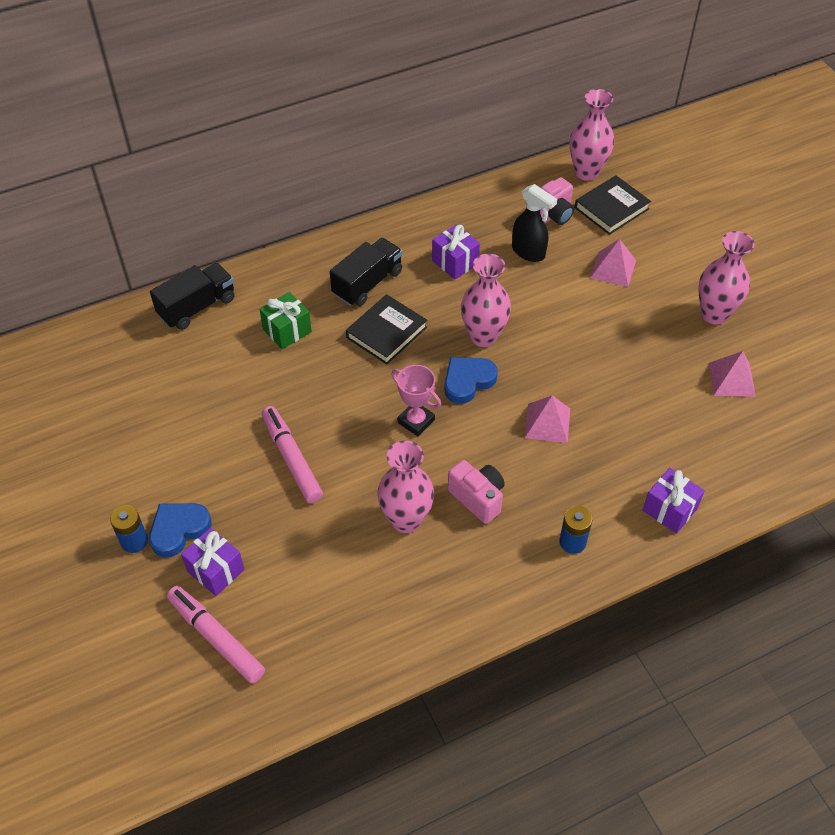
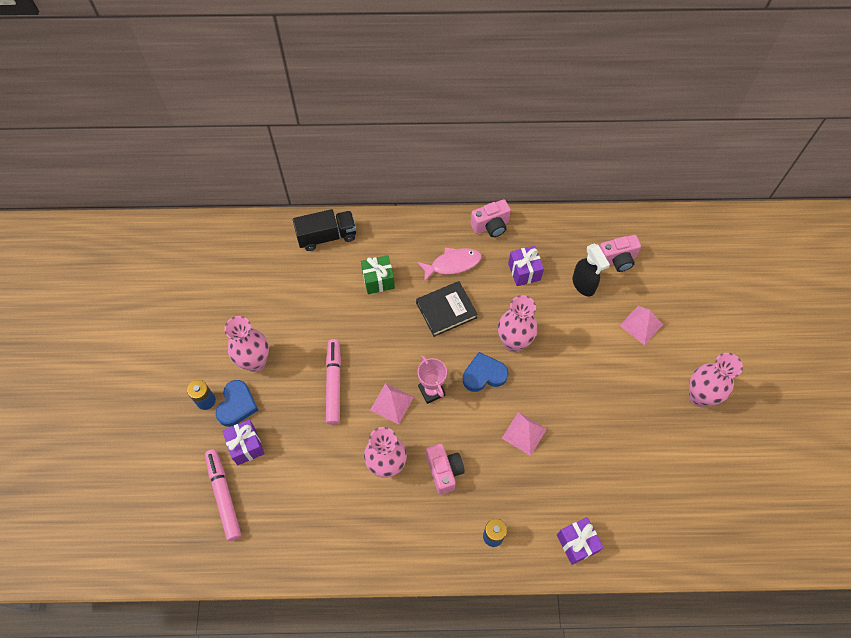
camera: 25 degrees right, 10 degrees up
blue heart [149,503,212,558] -> blue heart turned 120 degrees clockwise [216,380,258,427]
black truck [330,238,402,306] -> pink fish [417,247,482,282]
pink vase [570,89,614,181] -> pink vase moved to [224,316,269,372]
black book [575,175,651,235] -> none
pink pyramid [709,351,756,397] -> pink pyramid moved to [370,383,414,425]
none -> pink camera [470,199,511,237]

